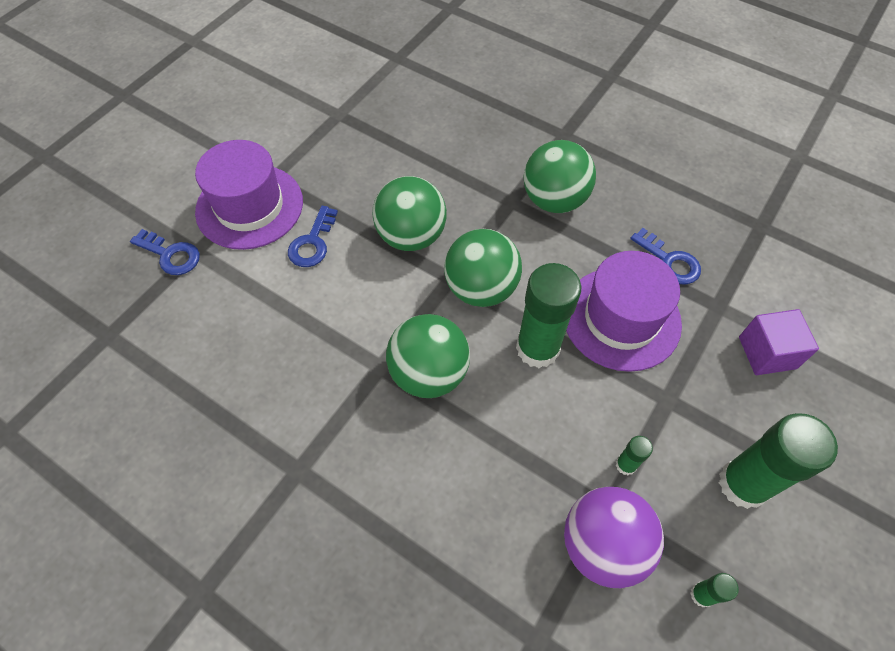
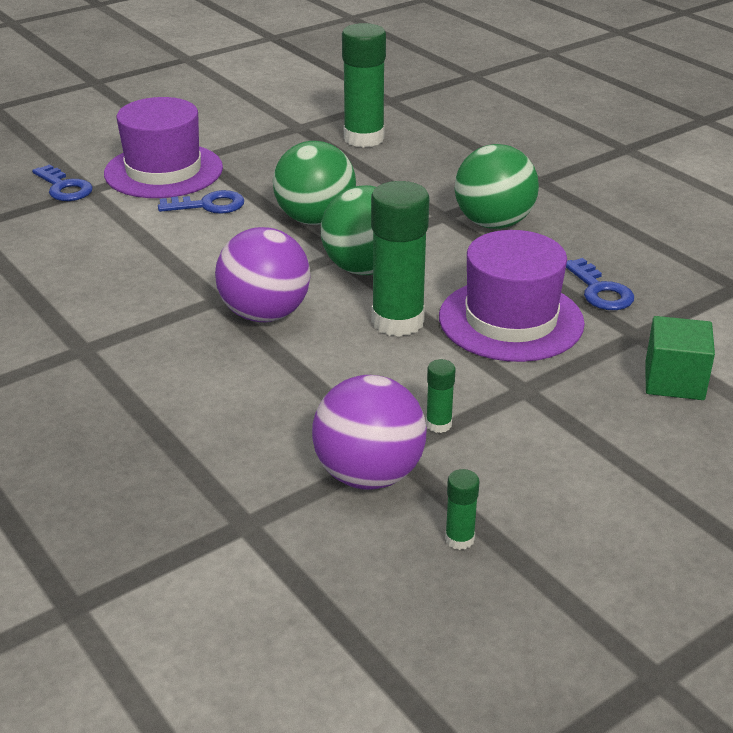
camera: 20 degrees right, 25 degrees down
blue key [288,206,338,267] -> blue key turned 135 degrees counterclockwise [158,190,244,214]
green ball [386,314,470,398] -> purple ball [215,227,310,322]
green glue stick [719,413,838,509] -> green glue stick moved to [342,23,386,148]
purple cube [739,309,819,375] -> green cube [646,316,715,400]

